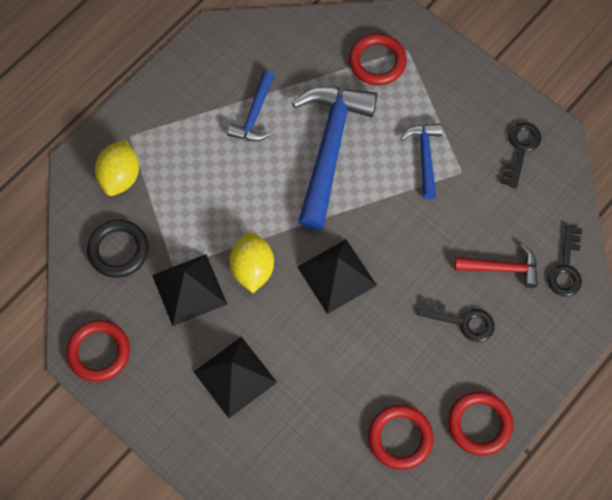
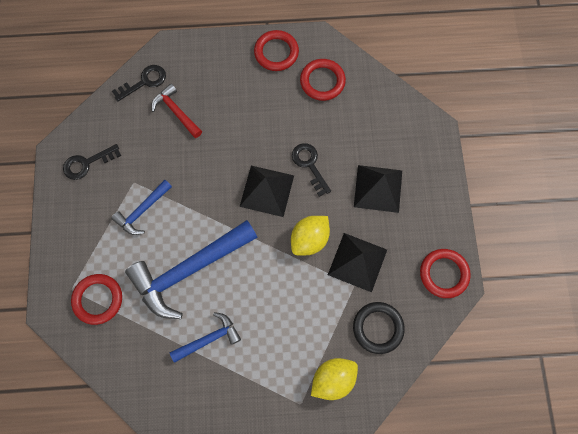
camera: 135 degrees left, 5 degrees up
black key [417,299,495,342] -> black key moved to [292,143,331,197]

